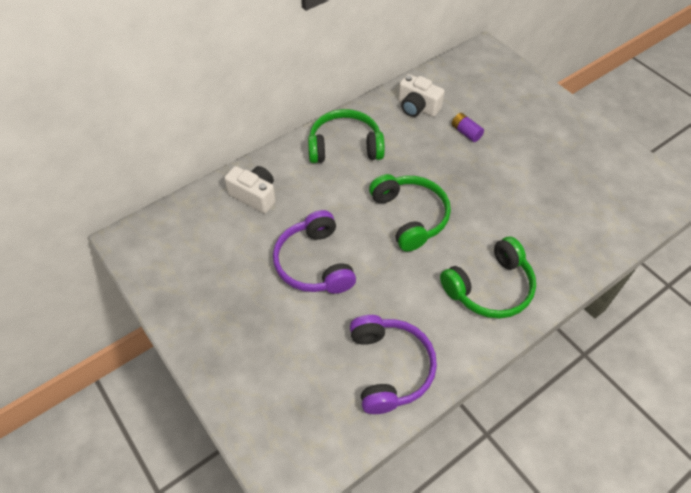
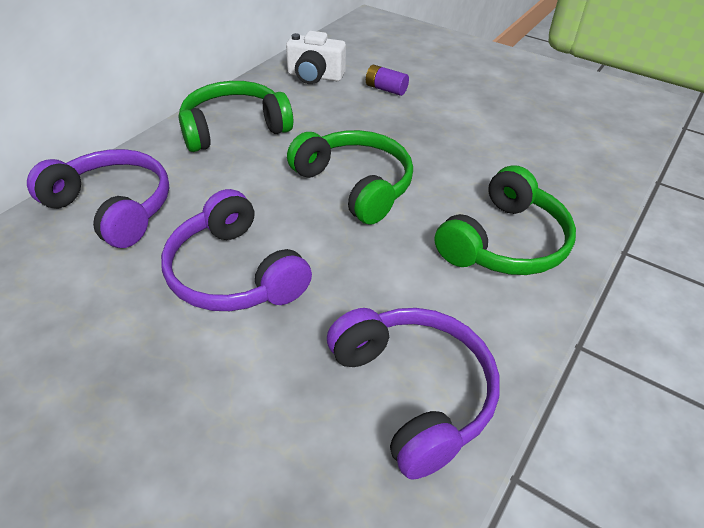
camera: 20 degrees left, 10 degrees down
white camera [224,166,276,214] -> purple headphones [27,149,169,248]

